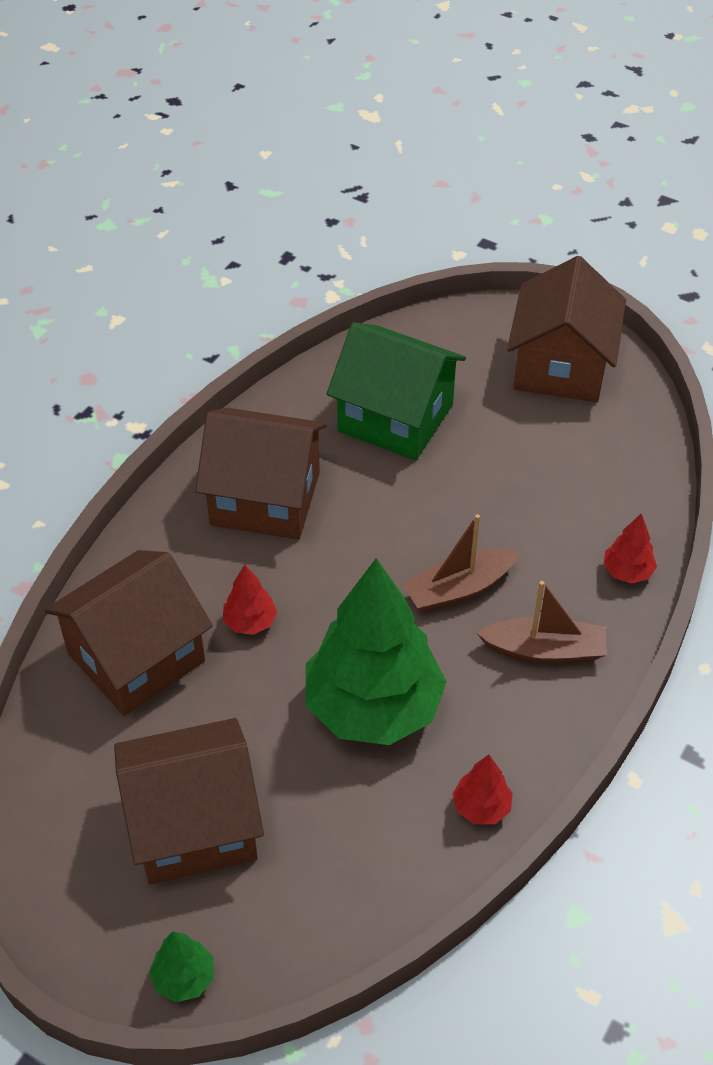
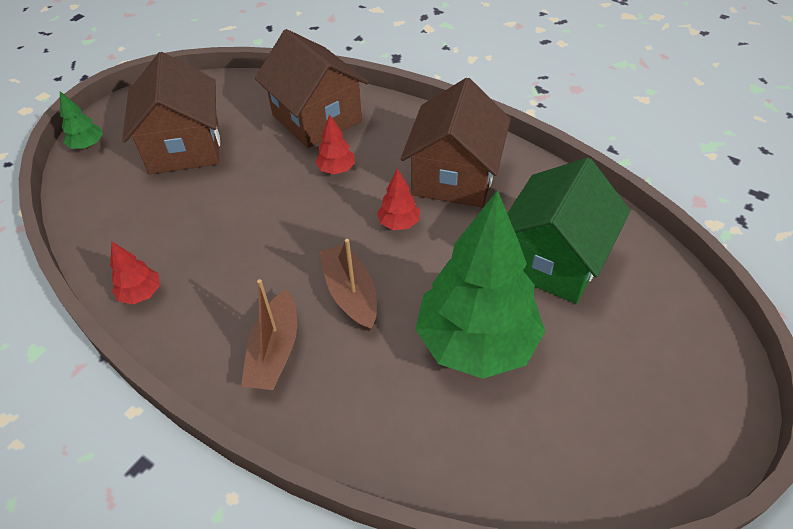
camera: 95 degrees right, 0 degrees up
green tree [306,558,447,745] -> green tree moved to [415,190,545,379]
brown house [507,256,626,402] -> none
red tree [603,513,657,583] -> red tree moved to [377,168,420,230]

